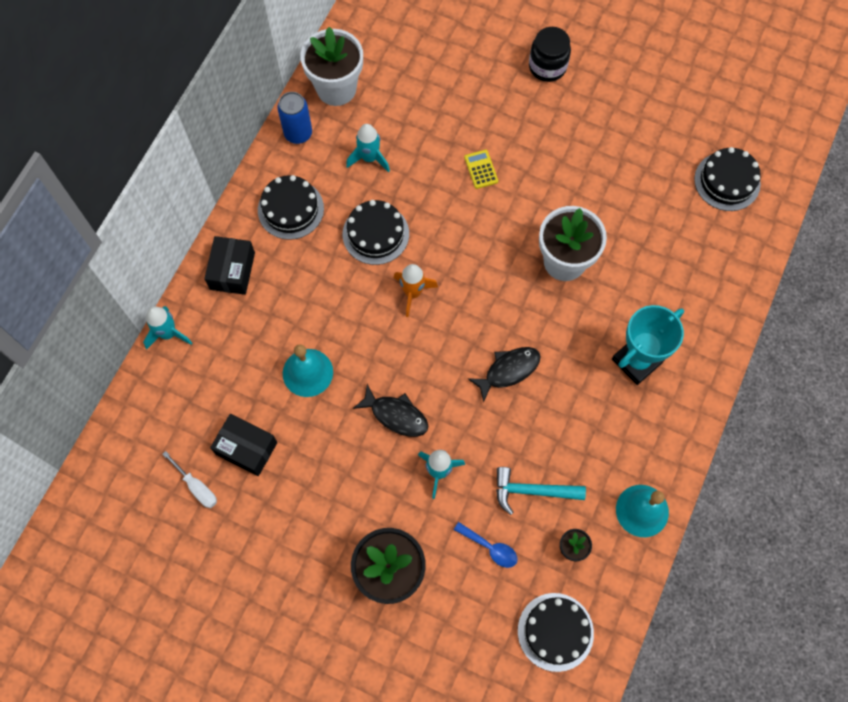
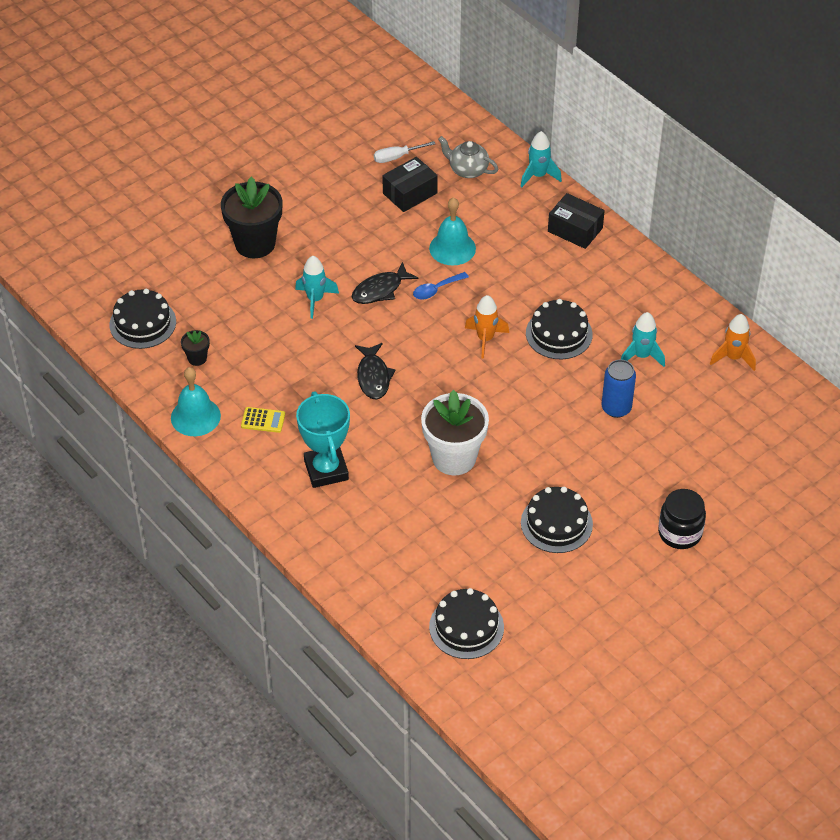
camera: 115 degrees right, 20 degrees down
black cake [258,175,324,240] -> black cake moved to [521,487,593,553]
blue can [277,92,312,144] -> blue can moved to [601,360,636,418]
white flower pot [300,27,363,106] -> orange rocket [710,314,756,371]
blue spoon [454,522,518,568] -> blue spoon moved to [413,272,469,300]
yellow calculator [464,150,498,189] -> yellow calculator moved to [241,407,285,433]
turquoise hammer [496,467,586,515] -> none
none -> grey teapot [438,136,498,178]

